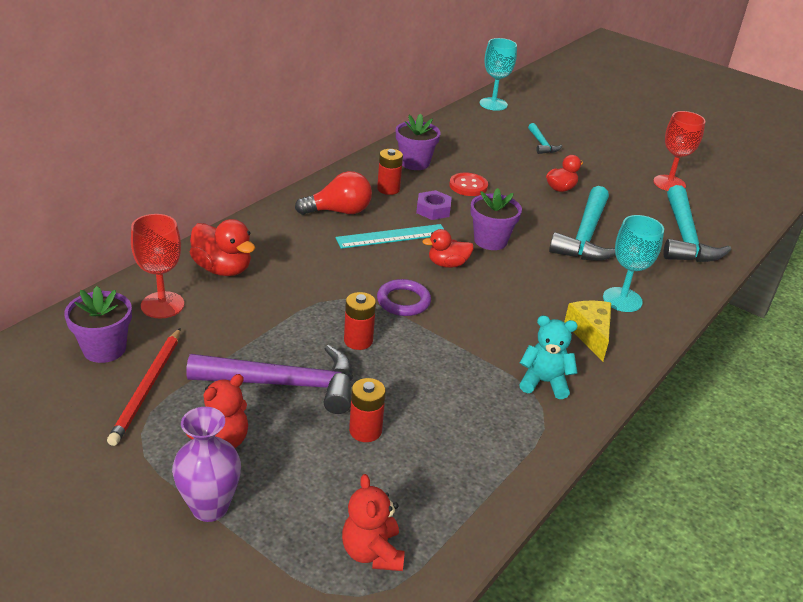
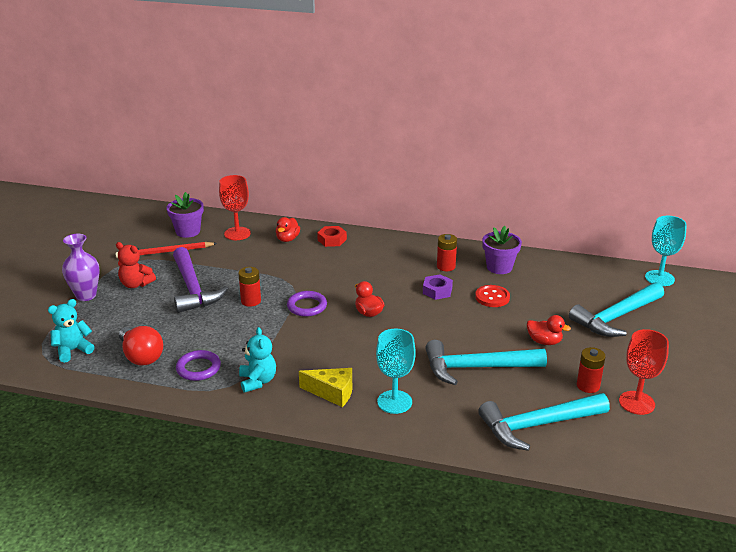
camera: 70 degrees right, 5 degrees down
red duck [190,219,255,276] -> red duck [276,217,300,242], size x0.66
red light bulb [295,171,372,215] -> red light bulb moved to [119,326,163,366]
turquoise ruler [336,224,445,249] -> none
red teddy bear [342,474,405,571] -> turquoise teddy bear [48,299,95,363]
red battery [349,378,386,442] -> red battery moved to [577,347,606,393]
purple flower pot [470,188,522,250] -> none
turquoise hammer [528,123,562,154] -> turquoise hammer [569,282,664,337], size x2.00
yellow cheese [564,301,611,361] -> yellow cheese turned 45 degrees clockwise [299,368,352,407]
none -> purple ring [176,350,221,381]
none -> red nut [317,226,347,247]

